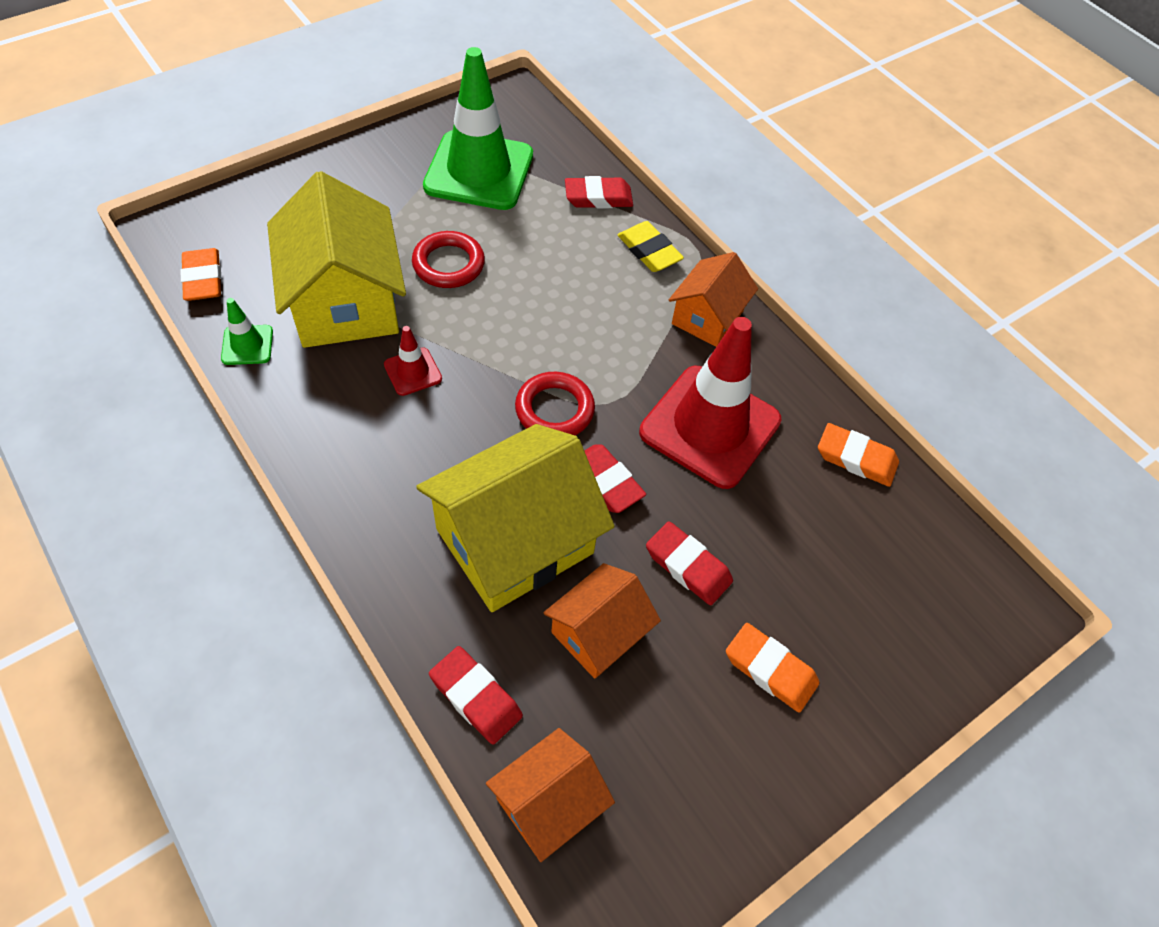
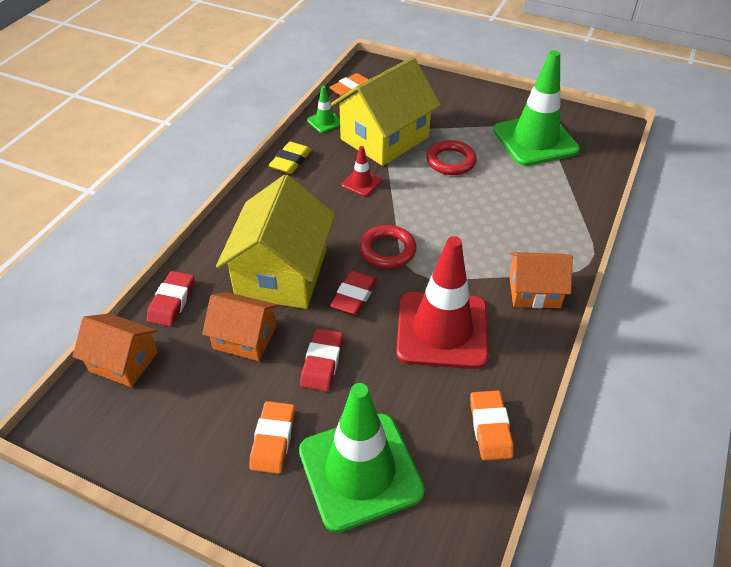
camera: 65 degrees right, 10 degrees down
yellow house [416,424,615,612] -> yellow house turned 75 degrees clockwise [216,175,335,309]
red eraser [565,176,633,209] -> none
yellow eraser [618,221,684,272] -> yellow eraser moved to [269,142,311,174]
none -> green traffic cone [299,383,425,533]

